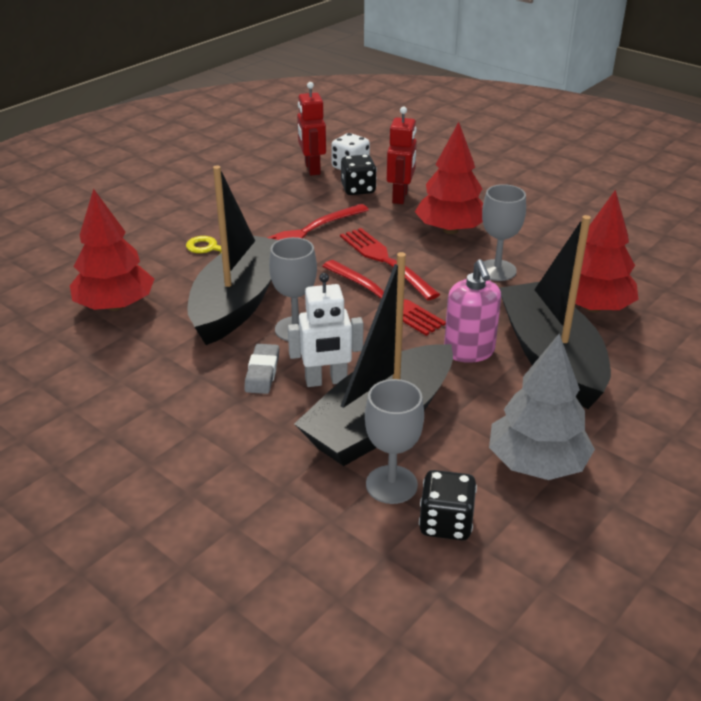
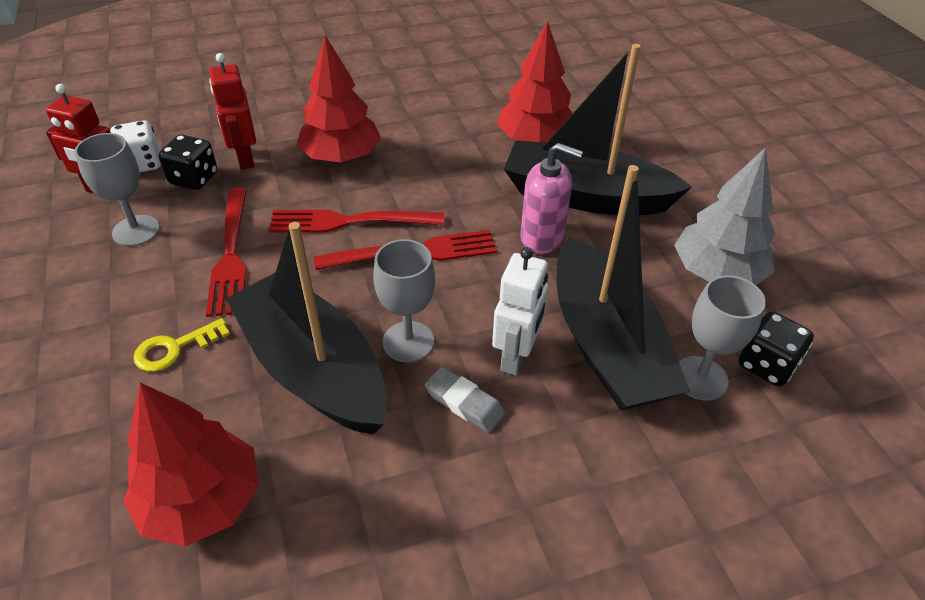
camera: 60 degrees left, 10 degrees up
red robot [387,106,417,204] -> red robot turned 150 degrees counterclockwise [209,53,256,170]
grey goblet [482,184,526,281] -> grey goblet moved to [74,133,160,246]

